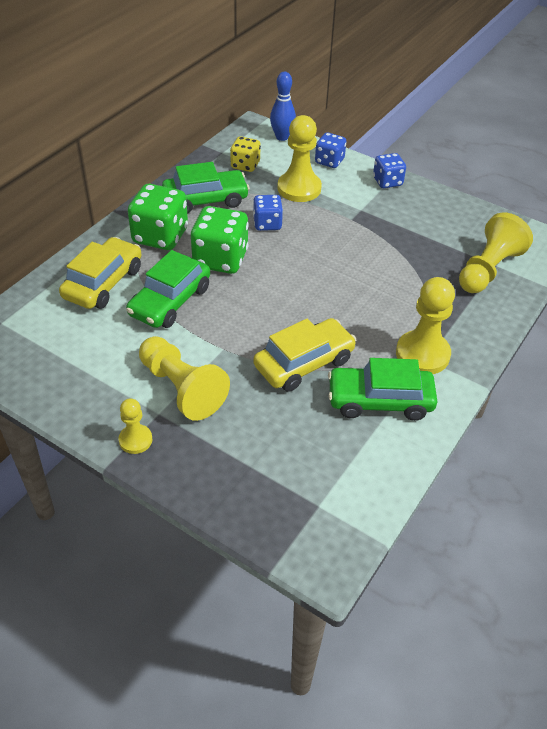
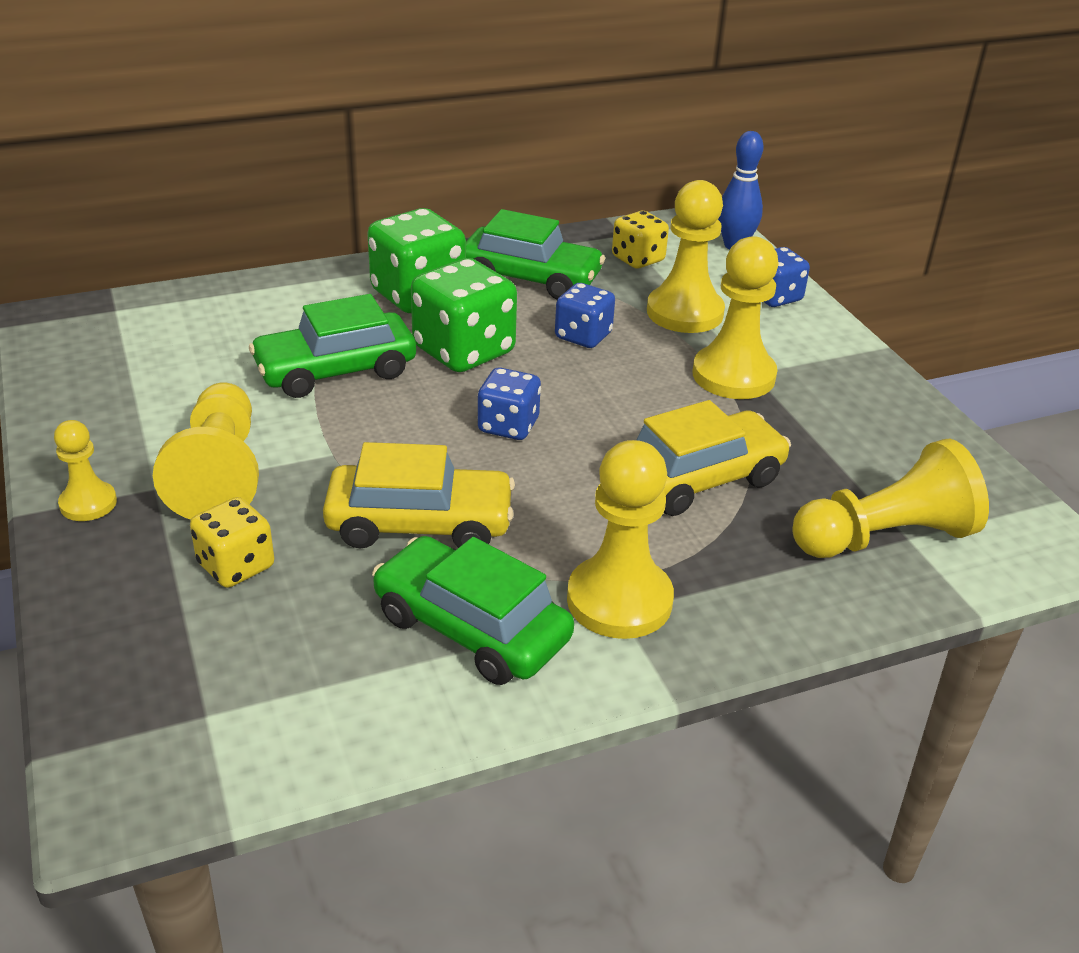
camera: 35 degrees right, 10 degrees down
yellow car [59,237,141,309] -> yellow car moved to [636,400,791,516]
blue dice [373,153,406,188] -> blue dice moved to [477,367,541,440]
none -> yellow dice [190,497,274,588]
none -> yellow pawn [693,236,779,399]

